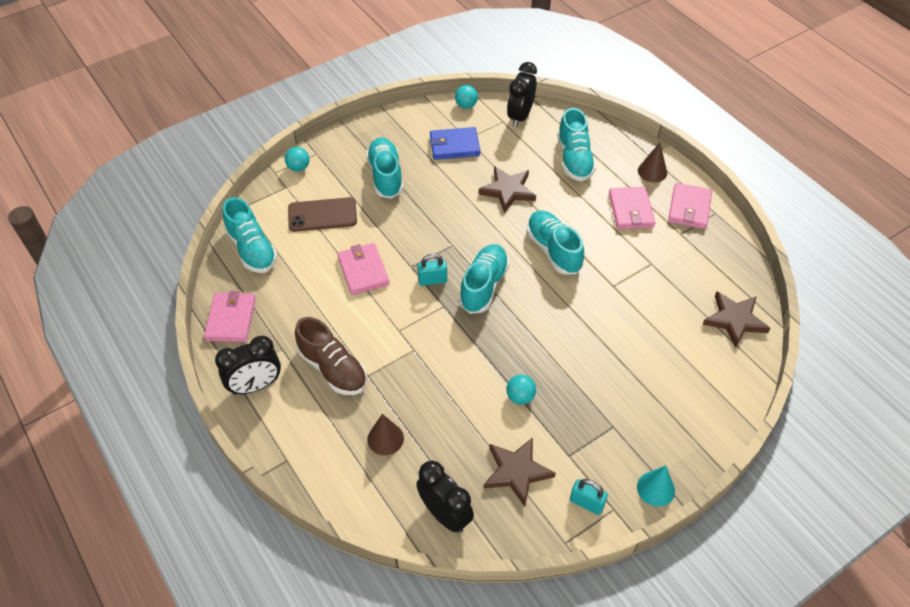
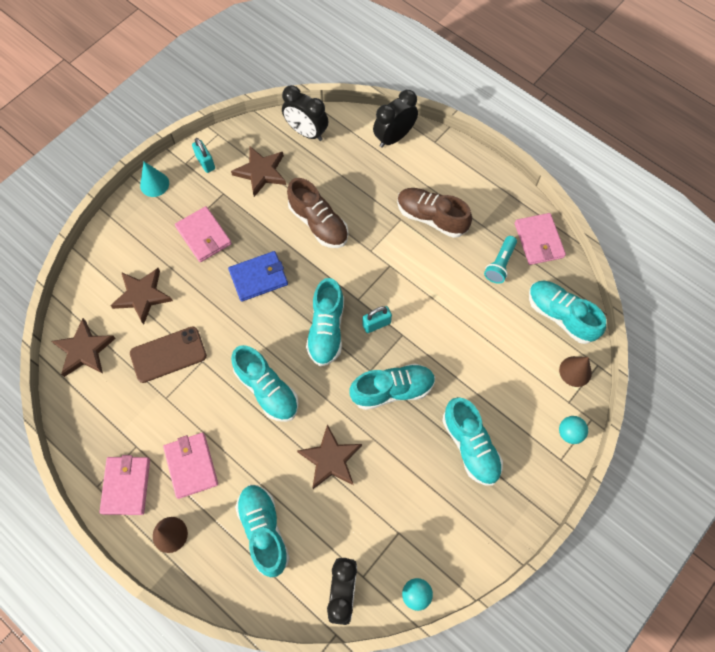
camera: 165 degrees right, 15 degrees up
black clock [215,336,281,395] -> black clock moved to [373,90,418,148]
brown phone [288,197,357,232] -> brown phone moved to [130,326,207,383]
pink wallet [337,243,390,295] -> pink wallet moved to [175,206,232,262]
brown cone [367,414,404,455] -> brown cone moved to [559,356,592,387]
blue wallet [430,127,480,160] -> blue wallet moved to [228,251,288,302]
turquoise ball [506,375,536,404] -> none
turquoise padlock [570,479,608,515] -> turquoise padlock turned 45 degrees clockwise [192,138,215,173]
none -> brown star [110,268,173,325]
none -> brown shoe [287,178,348,248]
none -> turquoise shoe [349,363,435,410]
none -> turquoise flashlight [484,236,517,284]

